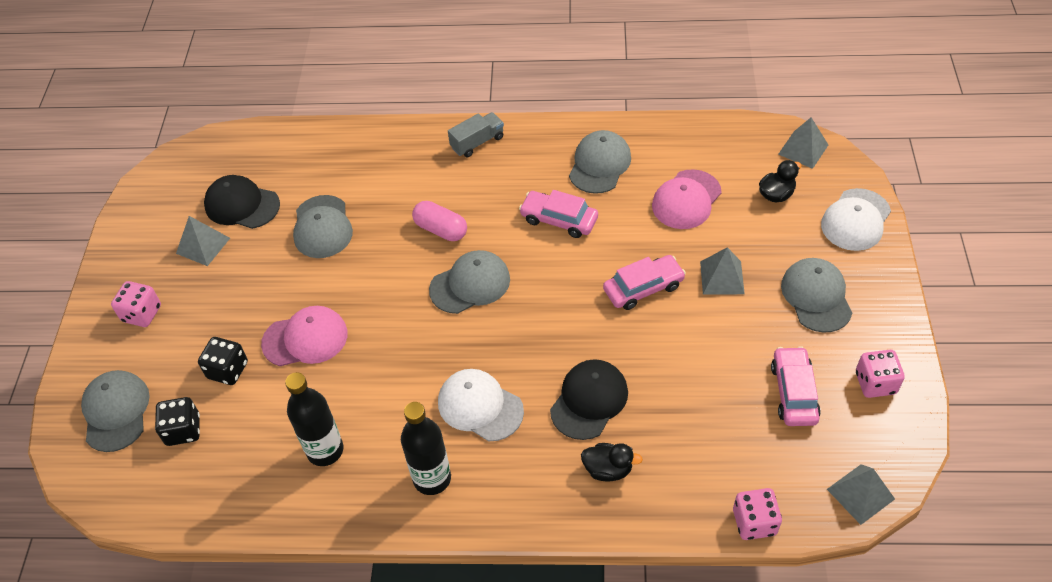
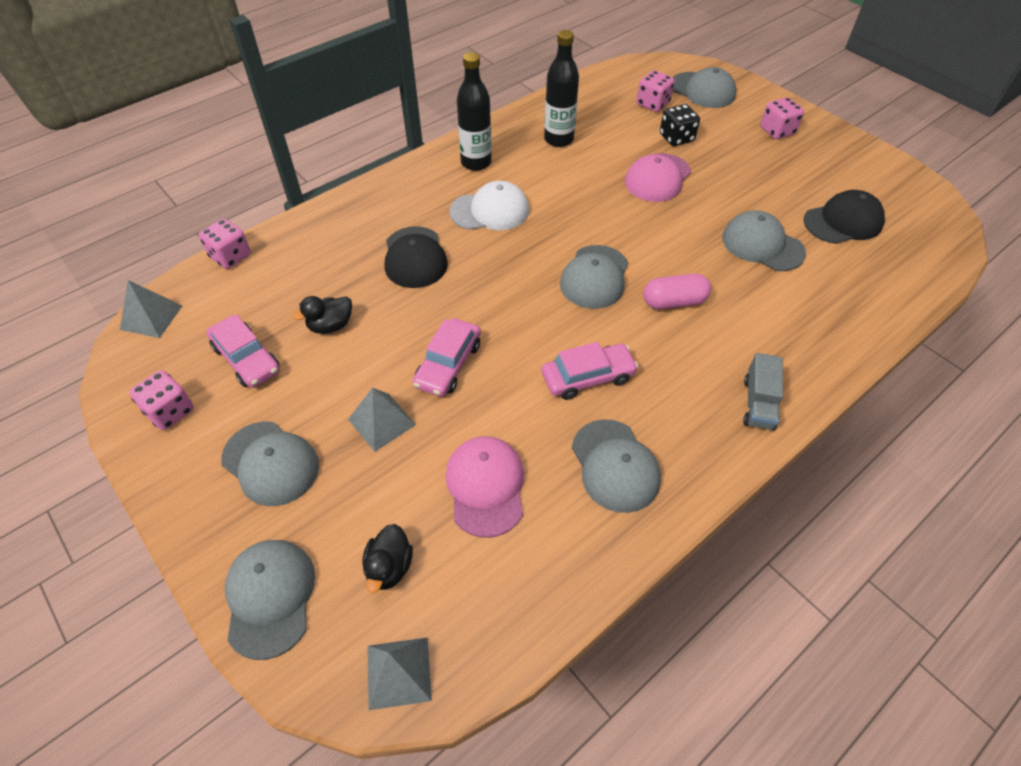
camera: 135 degrees right, 0 degrees up
black dice [155,397,200,446] -> pink dice [637,70,674,112]
grey pyramid [176,216,230,266] -> none
black duck [581,443,643,482] -> black duck moved to [293,296,352,334]
white cap [821,188,891,251] -> grey cap [225,540,315,660]

